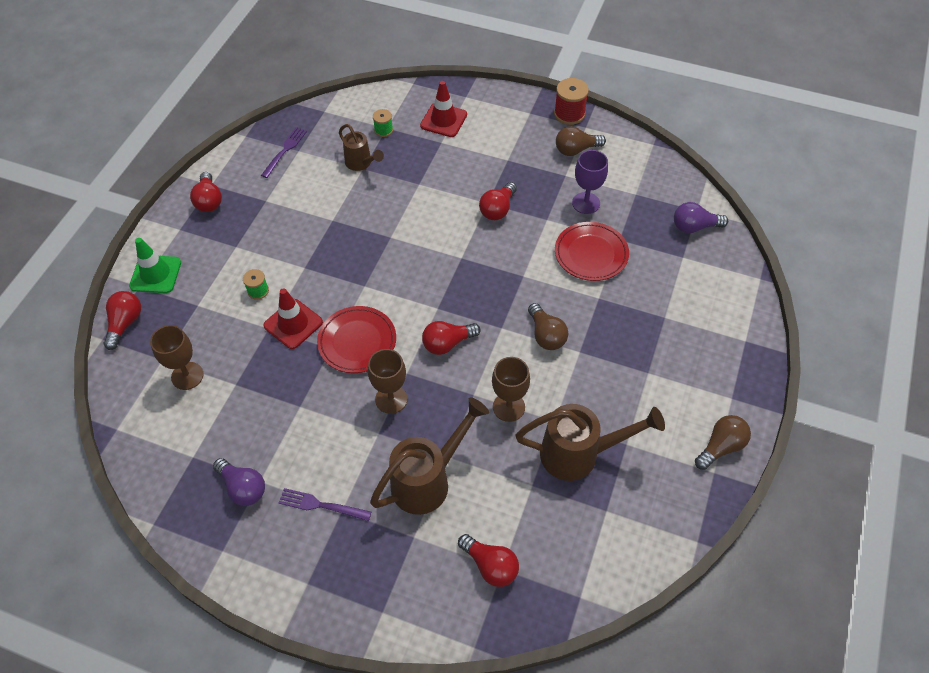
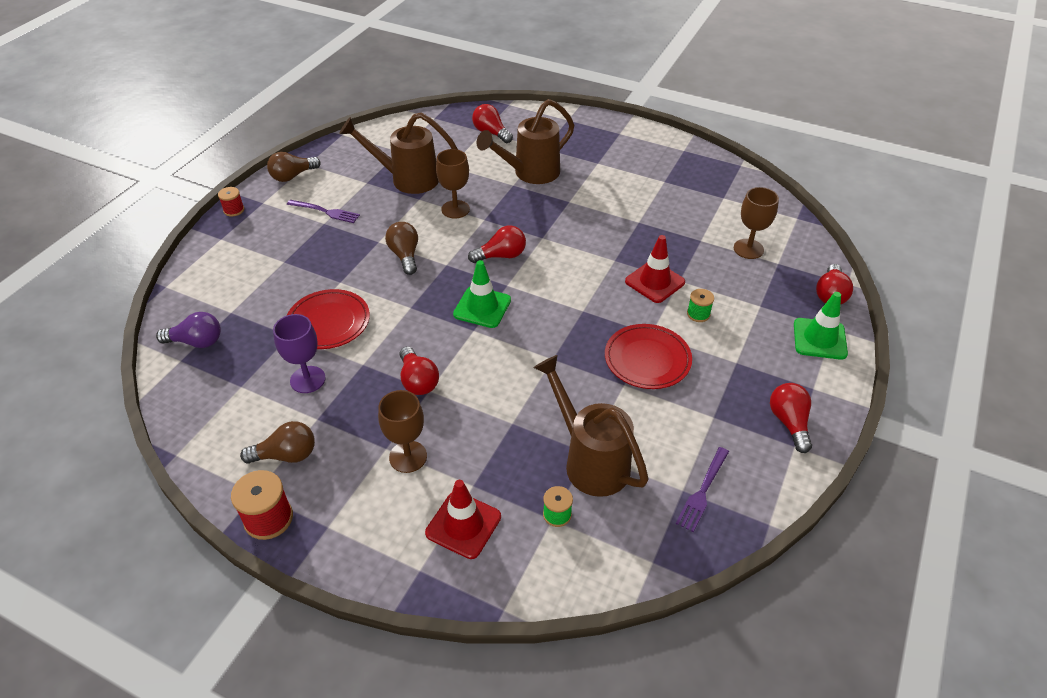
camera: 175 degrees left, 10 degrees down
purple light bulb [213,458,265,506] -> none
purple fork [279,488,371,521] -> purple fork moved to [287,200,360,223]
red plate [317,306,396,373] -> red plate moved to [605,324,692,389]
brown watering can [339,124,384,171] -> brown watering can [533,355,648,497], size x1.70
brown goblet [368,349,407,414] -> brown goblet moved to [378,390,427,473]
red light bulb [479,182,517,220] -> red light bulb turned 120 degrees clockwise [400,346,439,395]
none -> red spool [218,187,244,216]
none -> green traffic cone [453,260,511,328]

